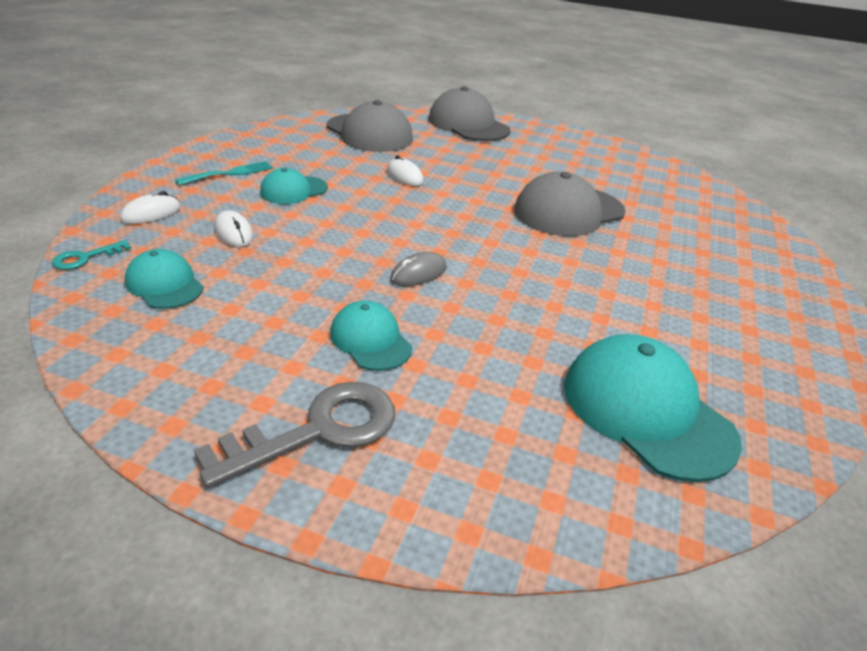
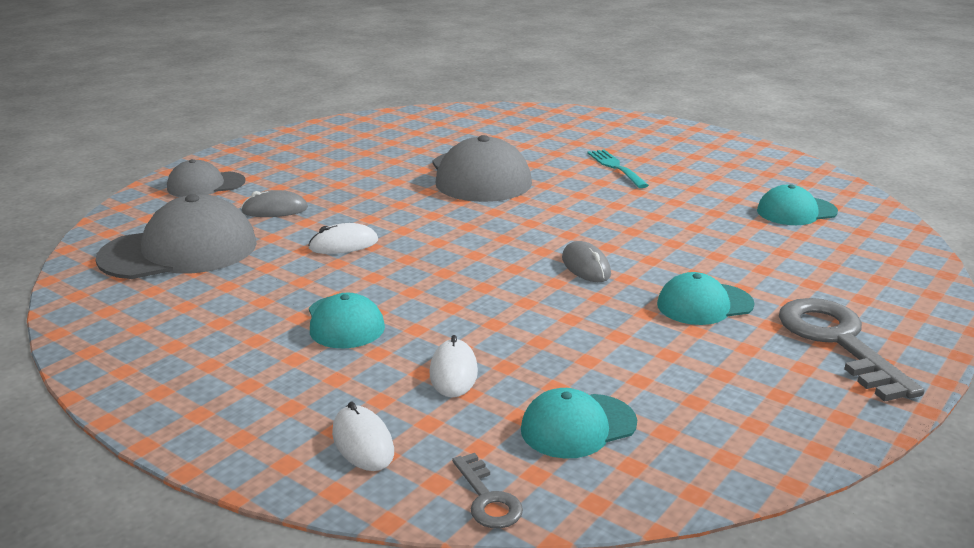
camera: 70 degrees left, 10 degrees down
turquoise key [52,240,131,270] -> grey key [452,453,523,528]
turquoise fork [175,161,273,185] -> turquoise fork moved to [587,149,649,188]
white mouse [214,210,253,247] -> white mouse turned 75 degrees counterclockwise [430,335,478,397]
grey cap [429,86,511,141] -> grey cap [167,159,245,197], size x0.57
turquoise cap [564,334,742,482] -> turquoise cap [757,184,838,225], size x0.57
none -> grey mouse [241,190,308,217]

